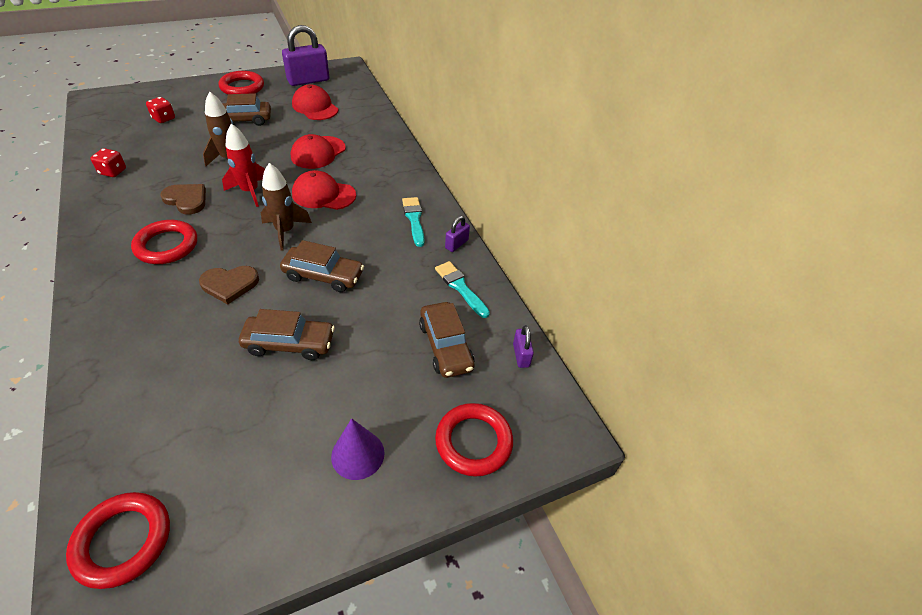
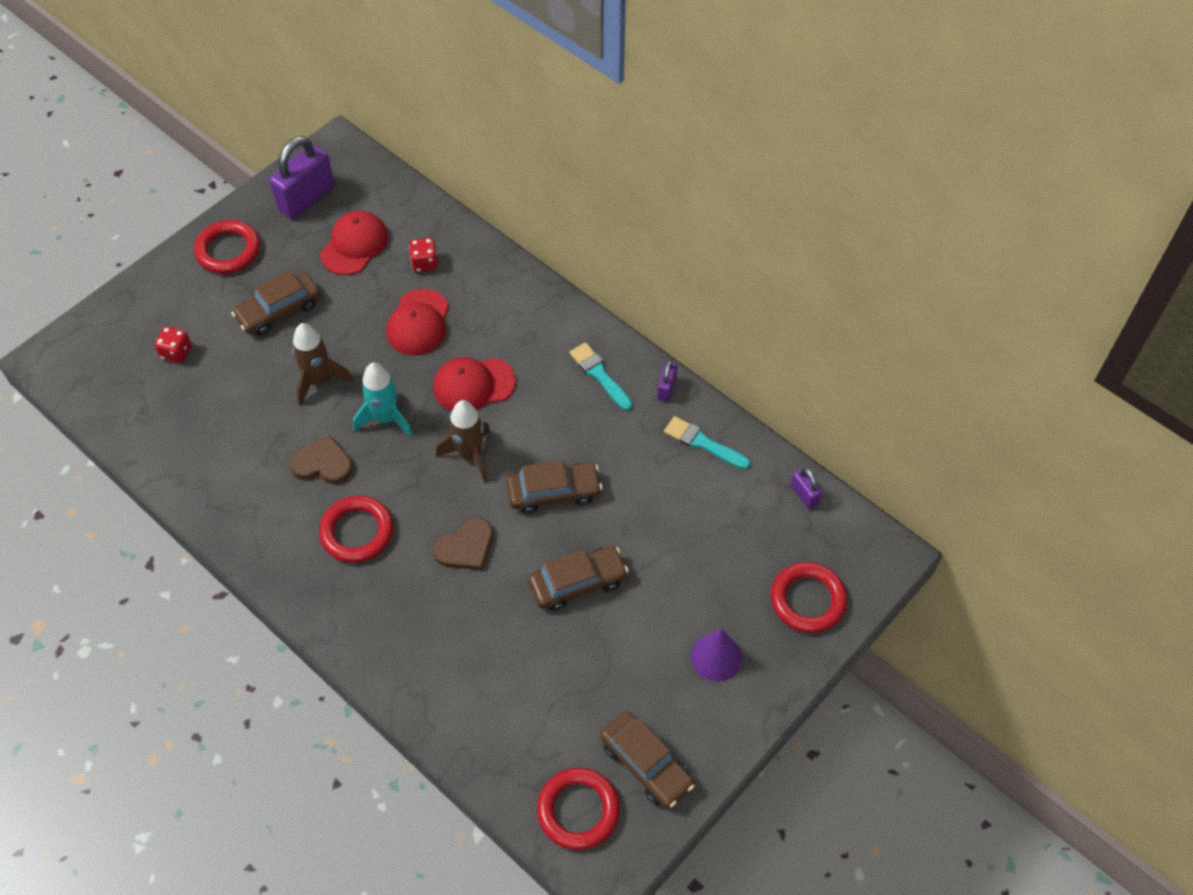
camera: 20 degrees left, 10 degrees up
red dice [90,148,126,177] -> red dice moved to [409,238,438,272]
red rocket [222,124,265,207] -> turquoise rocket [353,363,413,437]
red cap [292,84,338,120] -> red cap turned 90 degrees clockwise [320,211,388,275]
brown car [419,302,475,378] -> brown car moved to [600,711,695,808]

